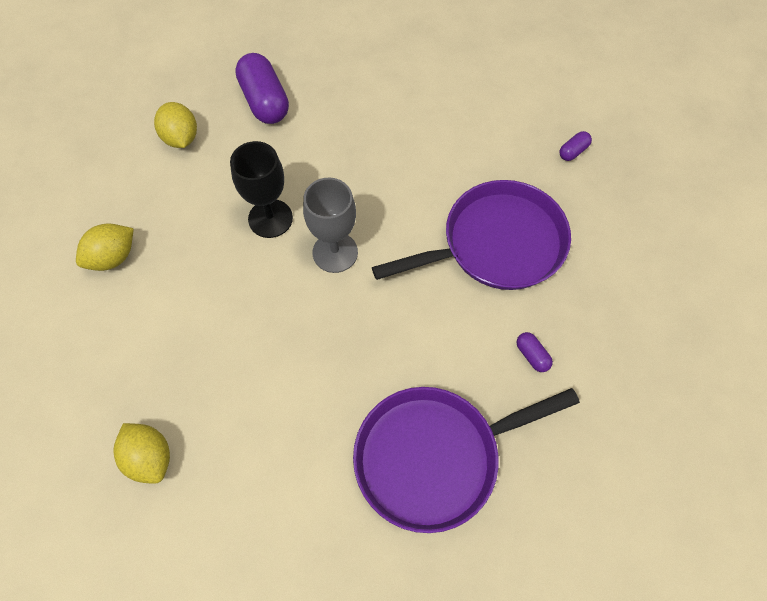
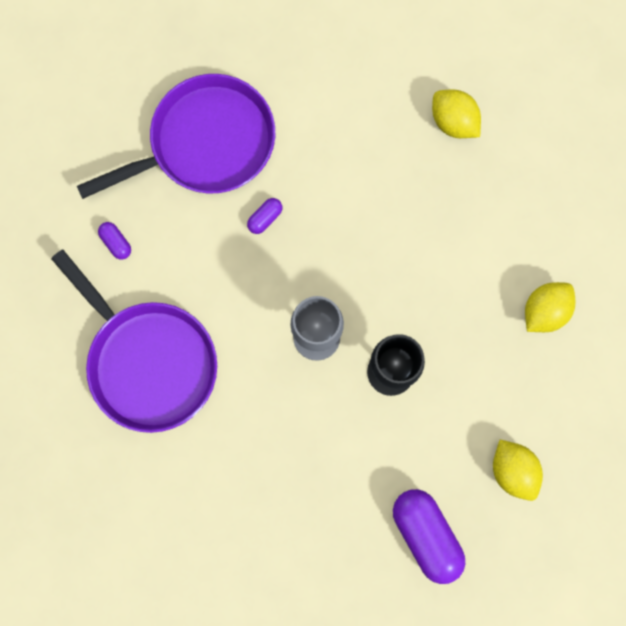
camera: 175 degrees right, 15 degrees up
purple pan [372,180,571,290] -> purple pan turned 105 degrees counterclockwise [51,250,217,433]
purple capsule [559,131,592,161] -> purple capsule moved to [247,198,282,234]

